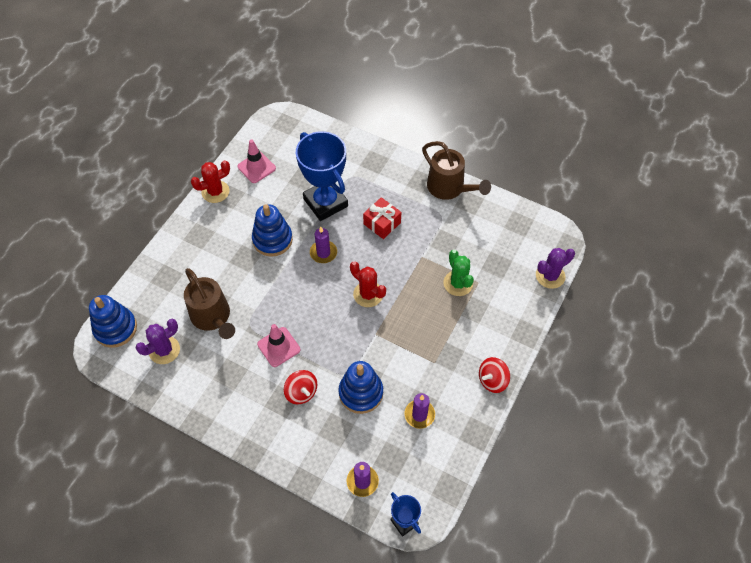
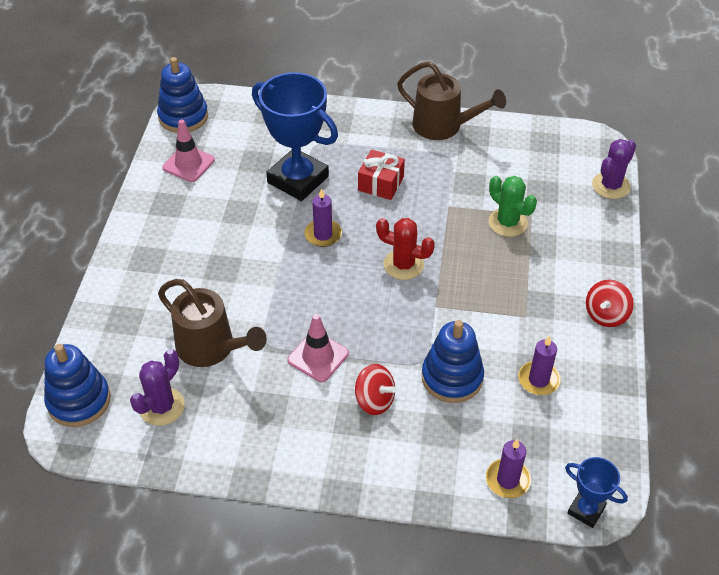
camera: 20 degrees left, 10 degrees down
red cactus [191,160,230,203] -> none
blue stacking toy [252,204,293,257] -> blue stacking toy moved to [157,57,208,133]

